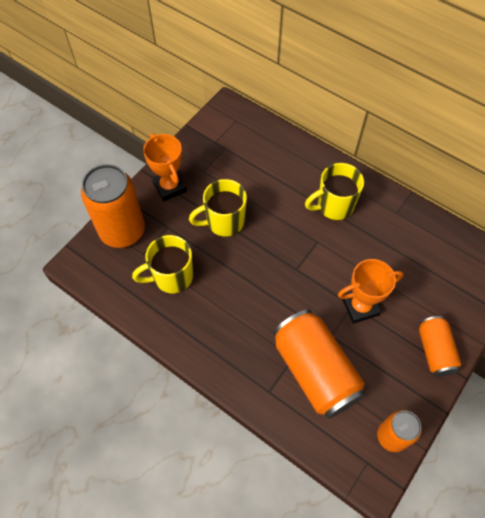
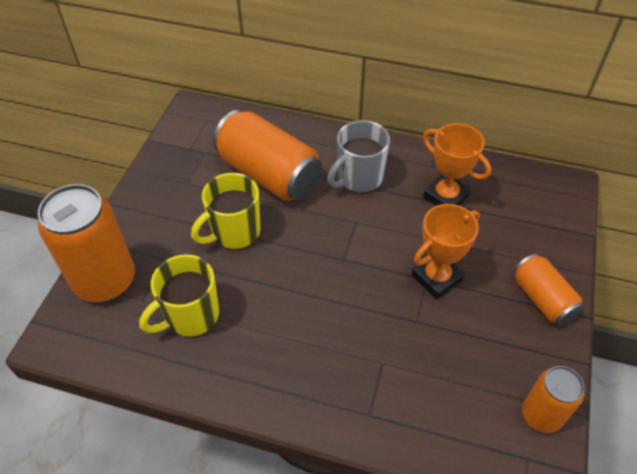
camera: 20 degrees left, 10 degrees down
orange trophy [143,133,187,201] -> orange trophy moved to [423,123,491,206]
orange can [273,309,365,419] -> orange can moved to [213,110,322,201]
yellow mug [305,163,364,220] -> grey mug [327,120,390,193]

